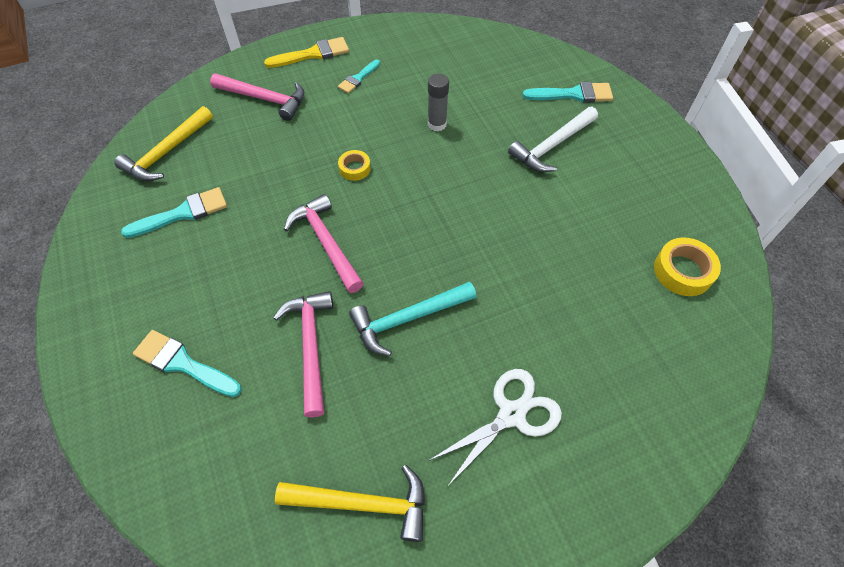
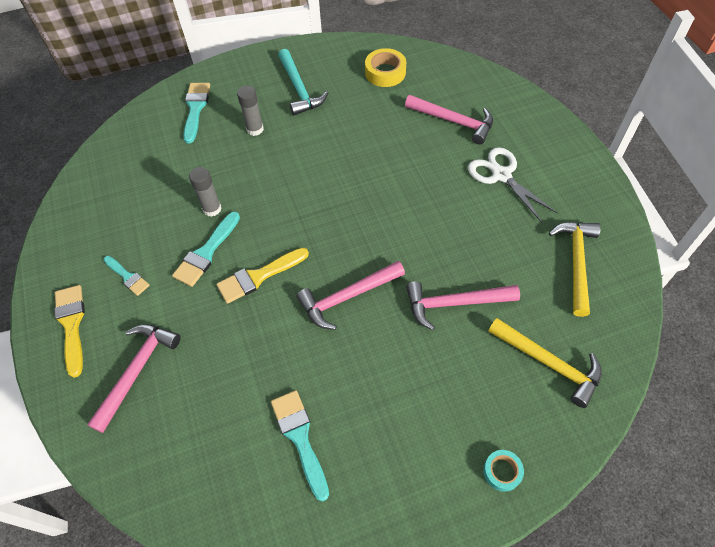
camera: 85 degrees left, 0 degrees up
yellow hammer [114,106,213,181] -> yellow hammer moved to [488,318,602,408]
turquoise brush [133,330,242,397] -> turquoise brush moved to [172,211,240,287]
yellow tape [338,150,371,181] -> yellow brush [217,248,309,304]
turquoise hammer [349,282,476,356] -> turquoise hammer moved to [278,49,328,116]
white hammer [508,107,598,172] -> grey glue stick [237,86,264,136]
none -> pink hammer [405,95,493,145]
none -> turquoise tape [483,450,524,492]

